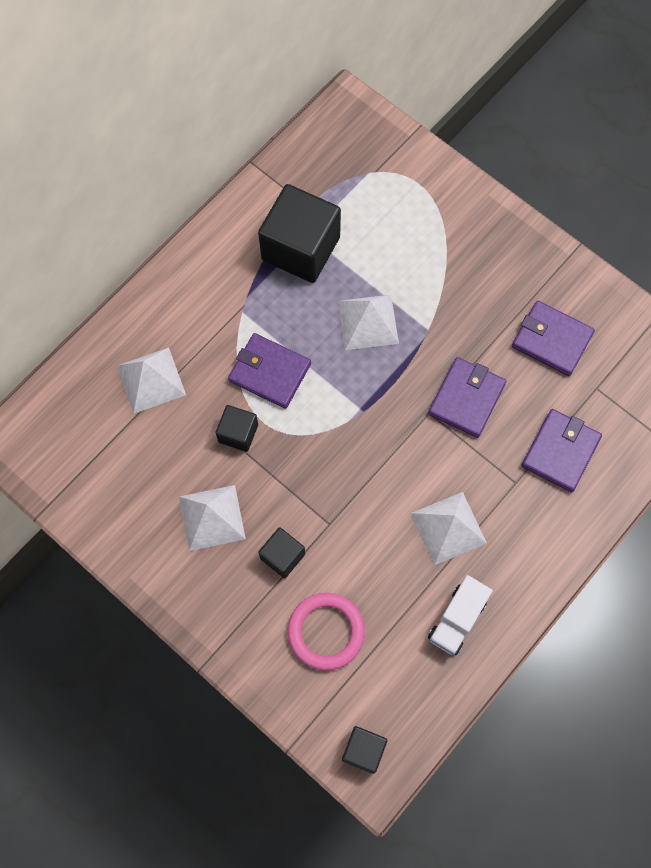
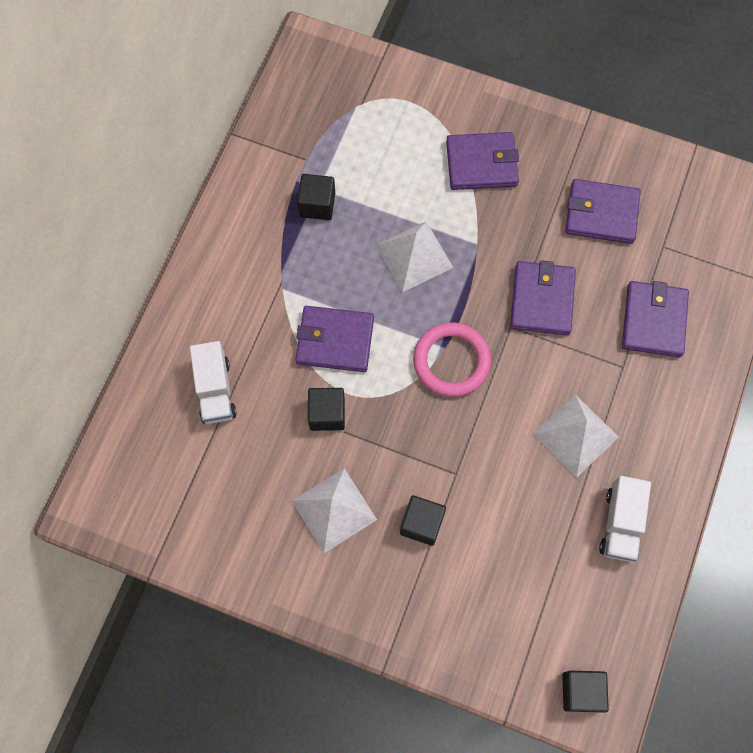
camera: 20 degrees left, 0 degrees up
white pyramid [117,348,186,414] -> white truck [190,341,237,424]
black cube [258,184,341,283] -> black cube [297,174,335,220], size x0.50
pink ring [288,593,365,670] -> pink ring moved to [413,323,491,397]
none -> purple wallet [446,132,519,190]

